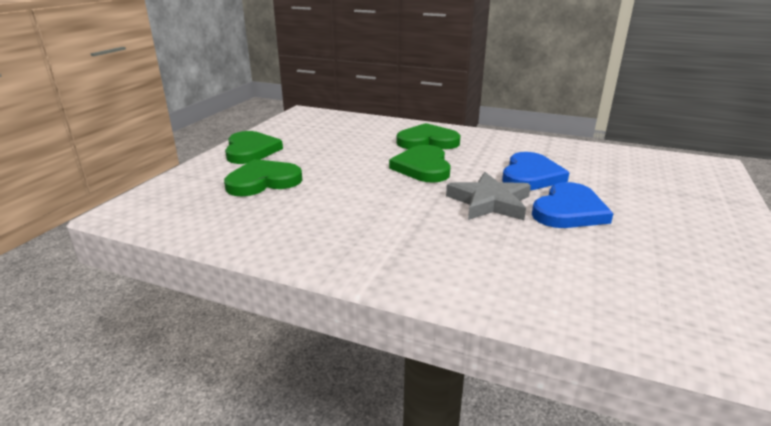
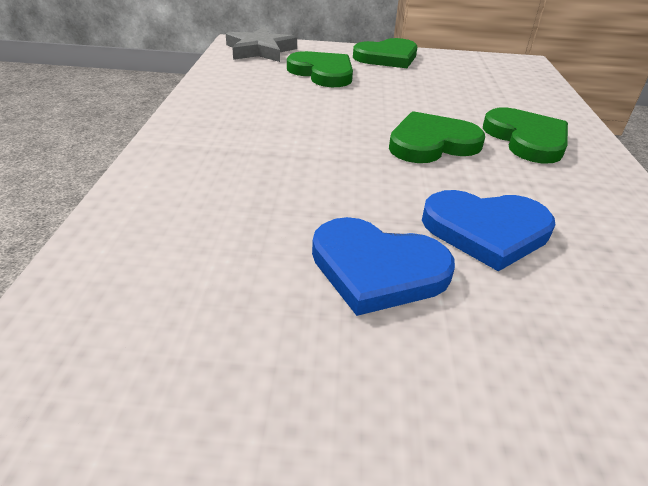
camera: 70 degrees right, 10 degrees up
grey star [446,172,531,220] -> grey star moved to [226,27,297,62]

